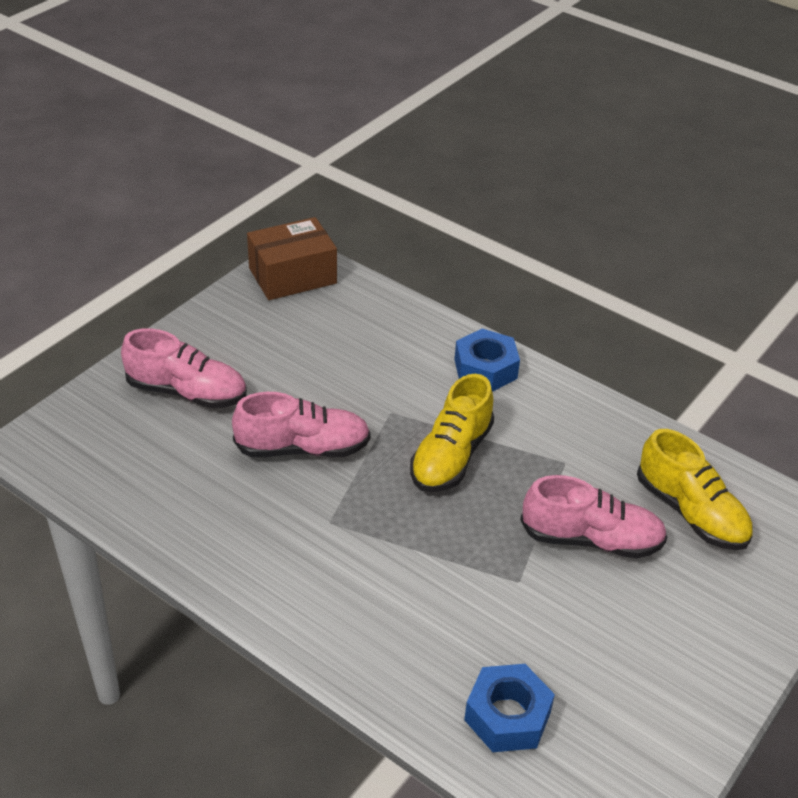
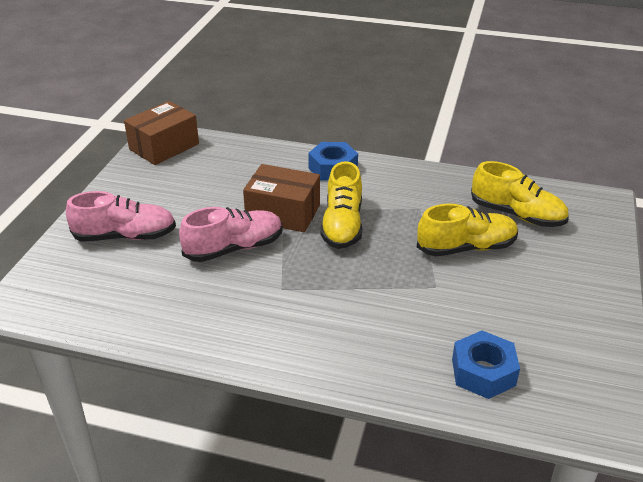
camera: 20 degrees left, 5 degrees down
pink shoe [520,475,667,559] -> yellow shoe [417,204,518,256]
none -> brown box [243,164,320,232]

